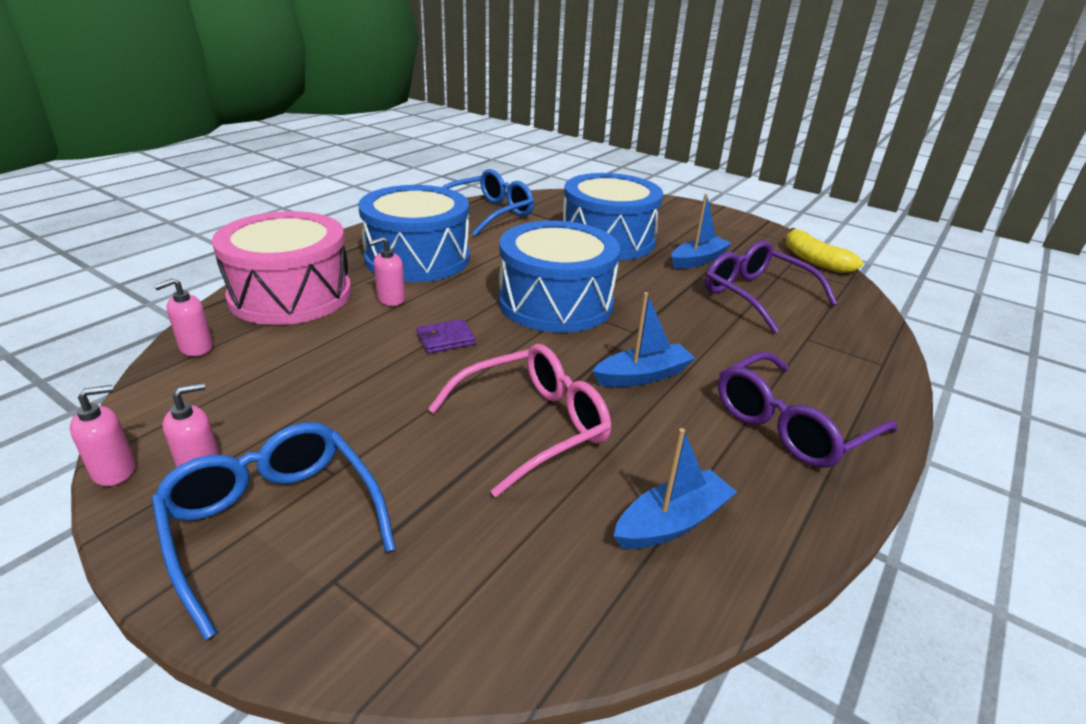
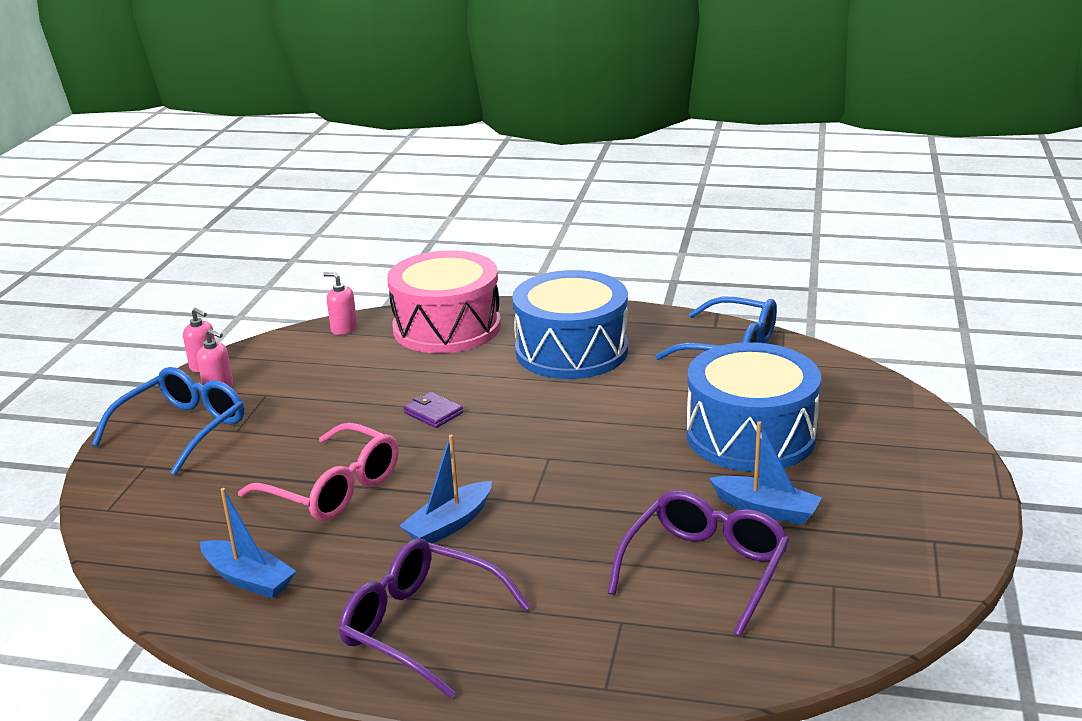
camera: 70 degrees right, 5 degrees down
pink soap dispenser [368,237,405,306] -> none
blue drum [499,221,620,333] -> none
blue boat [592,292,695,387] -> blue boat turned 90 degrees clockwise [399,435,492,543]
yellow banana [785,228,863,273] -> none

